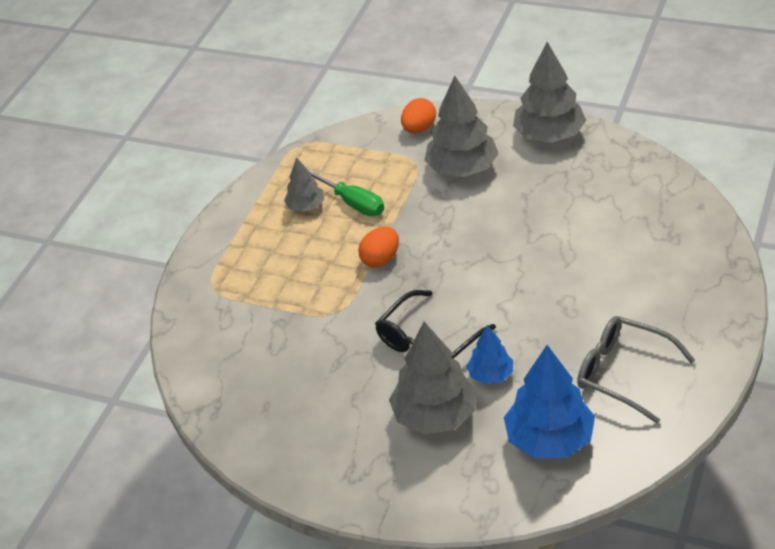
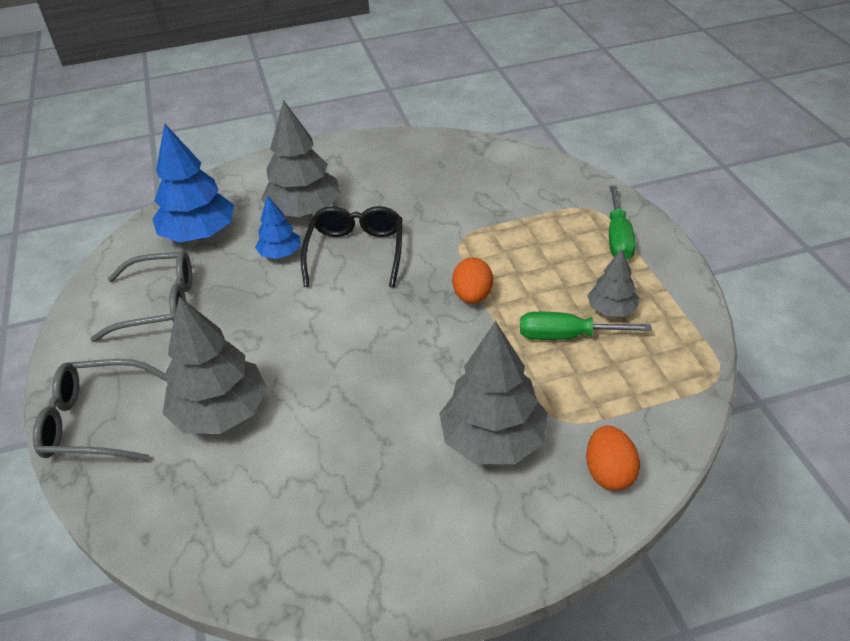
camera: 140 degrees right, 0 degrees up
grey tree [513,42,586,143] -> grey tree moved to [163,296,267,434]
none -> grey glasses [33,359,167,461]
none -> green screwdriver [609,185,636,260]

